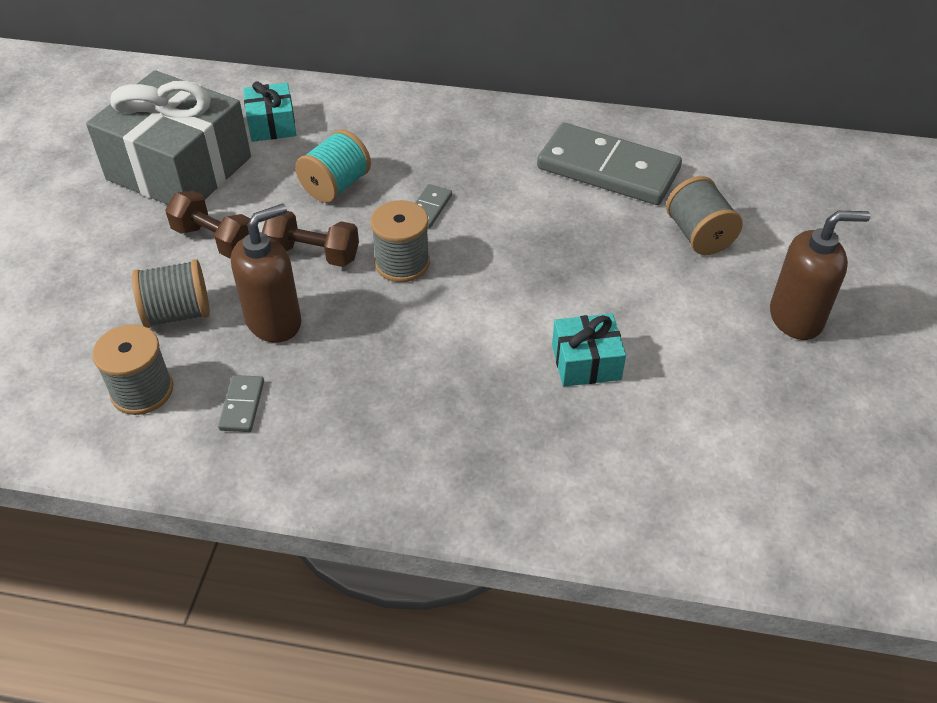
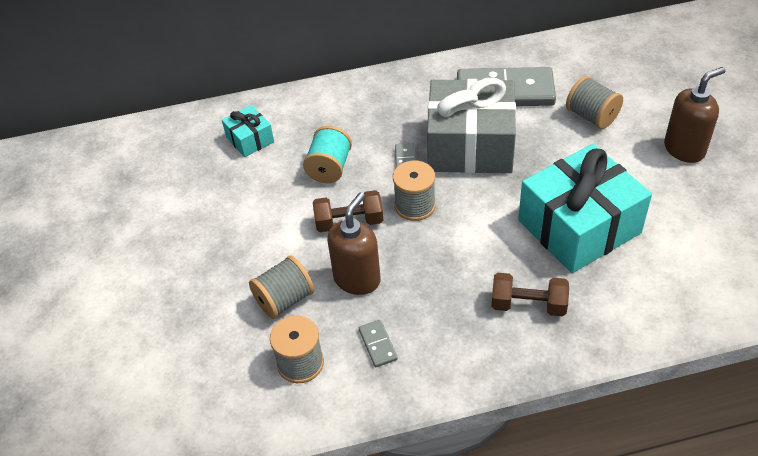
camera: 20 degrees left, 0 degrees up
grey gift [86,70,251,205] -> grey gift moved to [427,78,516,173]
brown dumbbell [165,191,251,258] -> brown dumbbell moved to [491,273,569,316]
turquoise gift [552,313,626,387] -> turquoise gift [518,144,652,273], size x2.13

